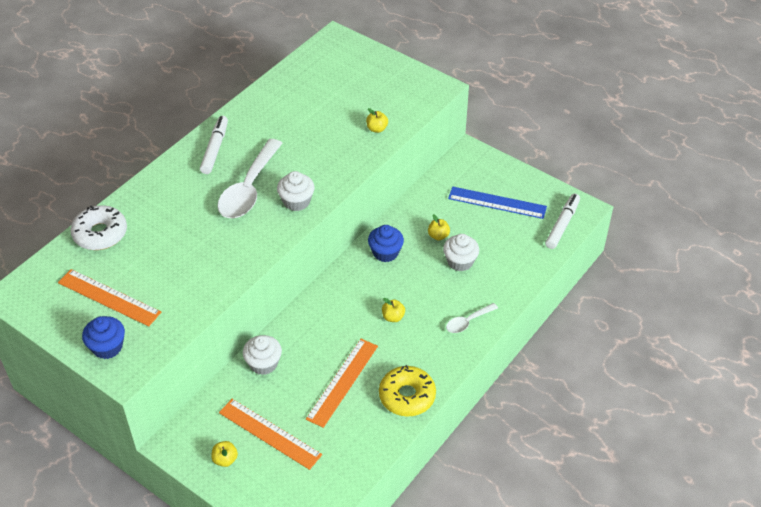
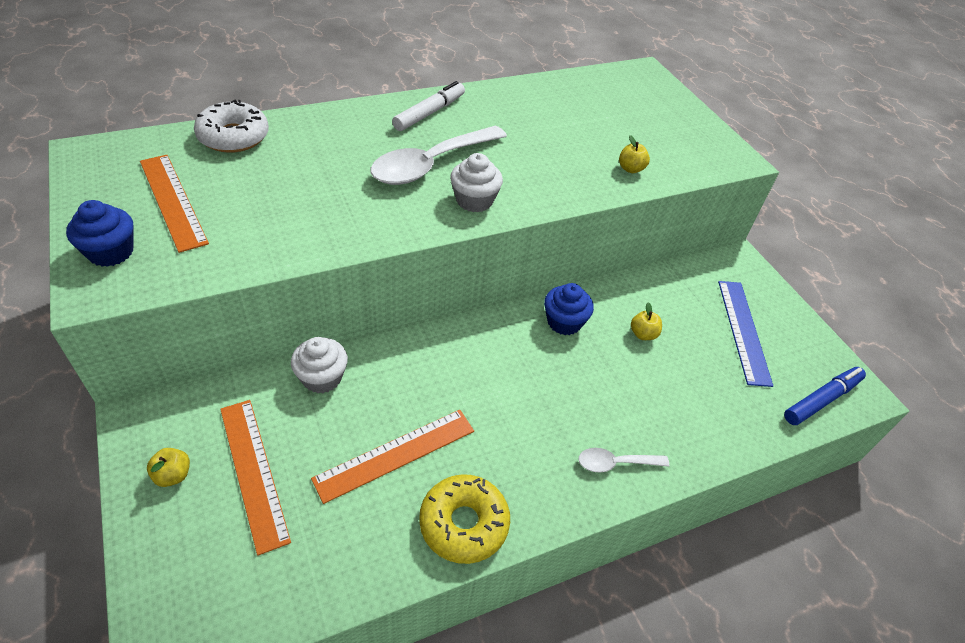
camera: 25 degrees right, 0 degrees up
yellow apple [382,298,405,322] -> none
white cupcake [443,234,479,271] -> none
blue ruler [448,186,547,219] -> blue ruler turned 45 degrees clockwise [718,281,773,387]
white marker [545,193,580,249] -> blue marker [784,367,866,425]

